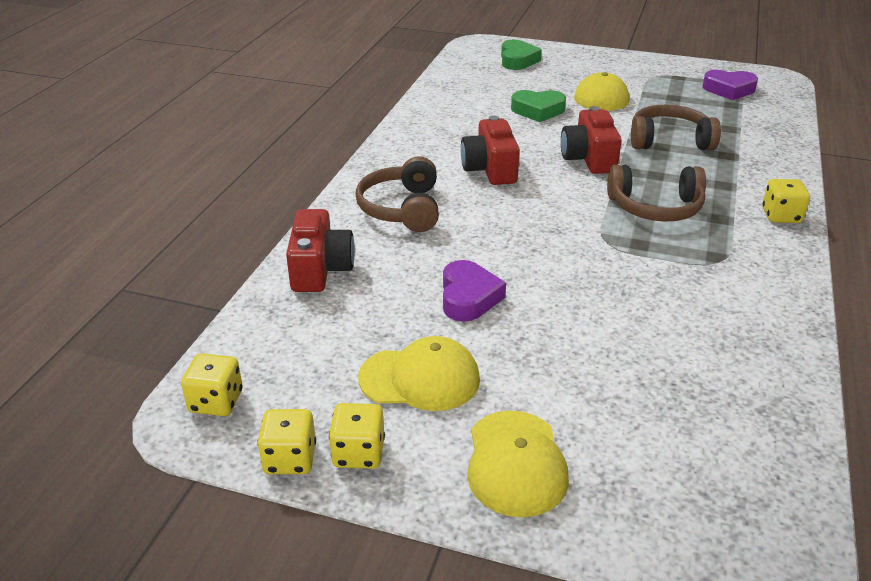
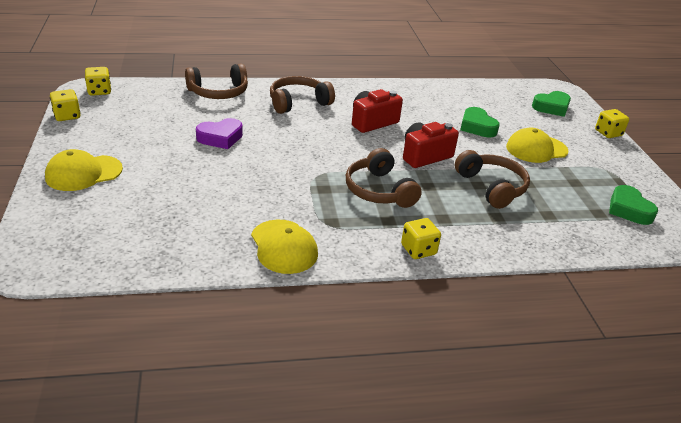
camera: 60 degrees right, 0 degrees up
red camera [286,209,355,292] -> brown headphones [185,64,248,99]
yellow dice [329,403,385,469] -> yellow dice moved to [595,109,629,138]
yellow cap [358,336,480,411] -> yellow cap moved to [251,220,318,274]
purple heart [702,70,758,100] -> green heart [609,185,658,225]

